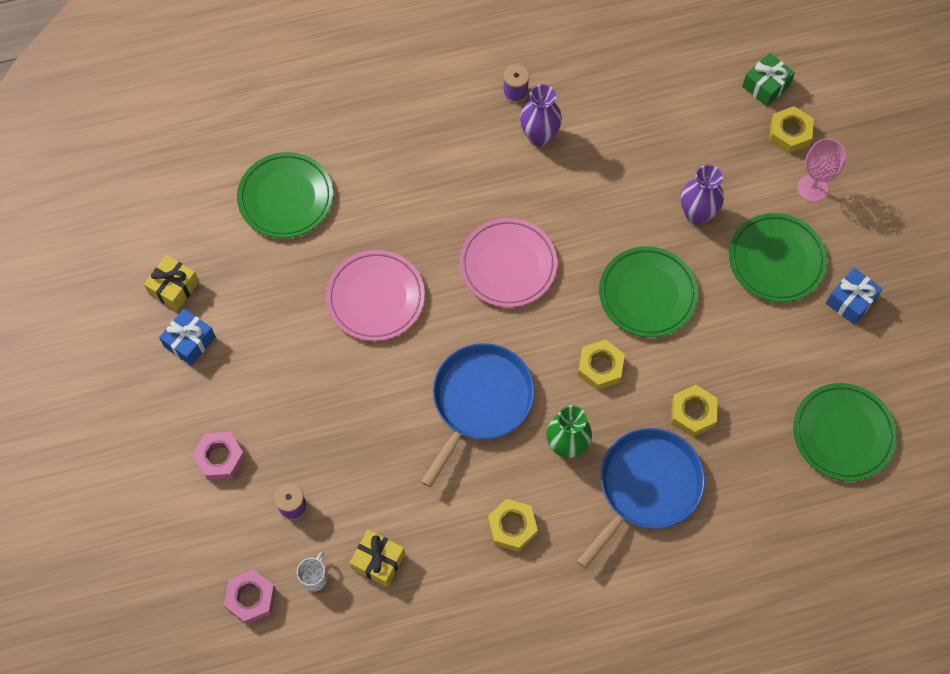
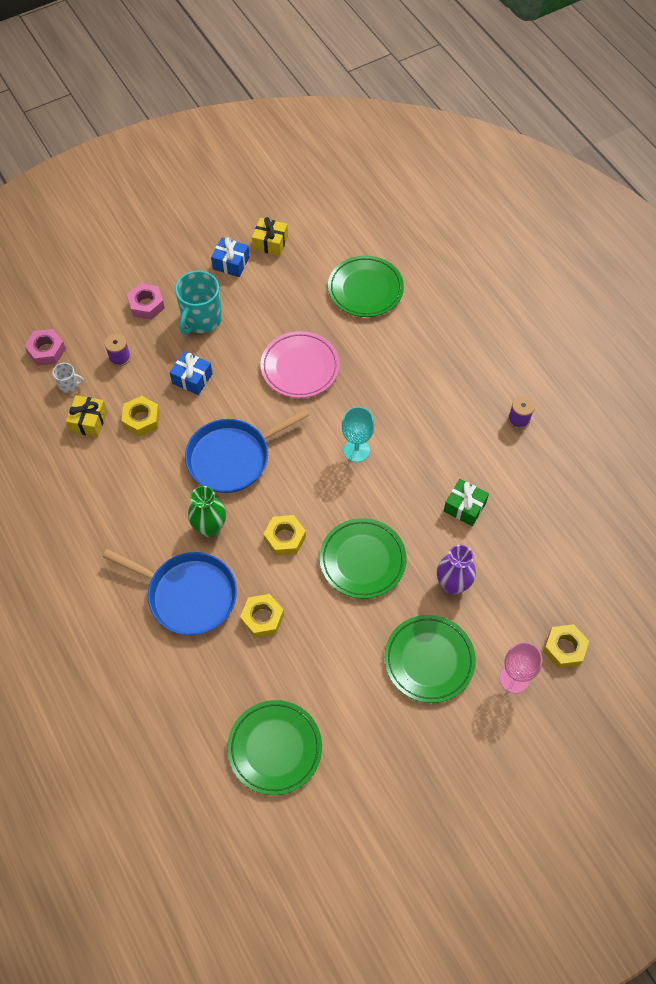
camera: 75 degrees right, 5 degrees down
blue pan [421,343,535,488] -> blue pan turned 135 degrees clockwise [185,409,309,493]
pink plate [459,218,557,307] -> turquoise goblet [342,407,374,462]
yellow nut [488,499,538,552] -> yellow nut moved to [121,396,160,437]
purple vase [520,84,562,146] -> none
green gift [742,53,795,107] -> green gift moved to [444,479,489,526]
blue gift [826,268,883,325] -> blue gift moved to [170,351,213,395]
none -> turquoise mug [175,271,222,335]

